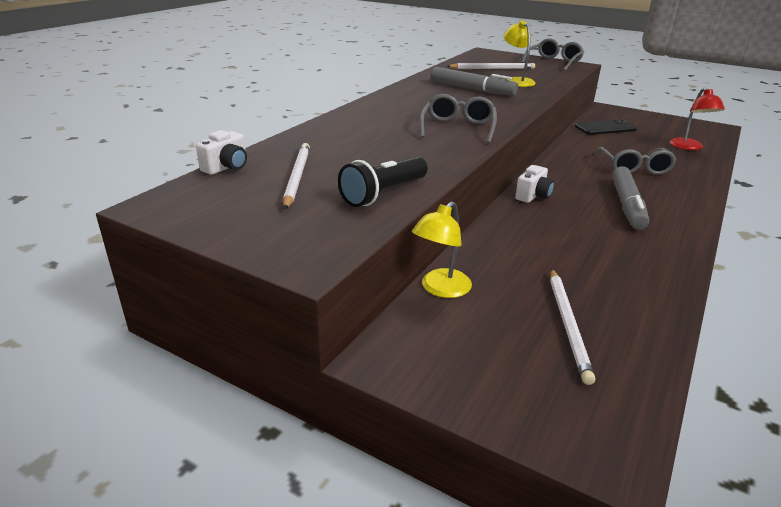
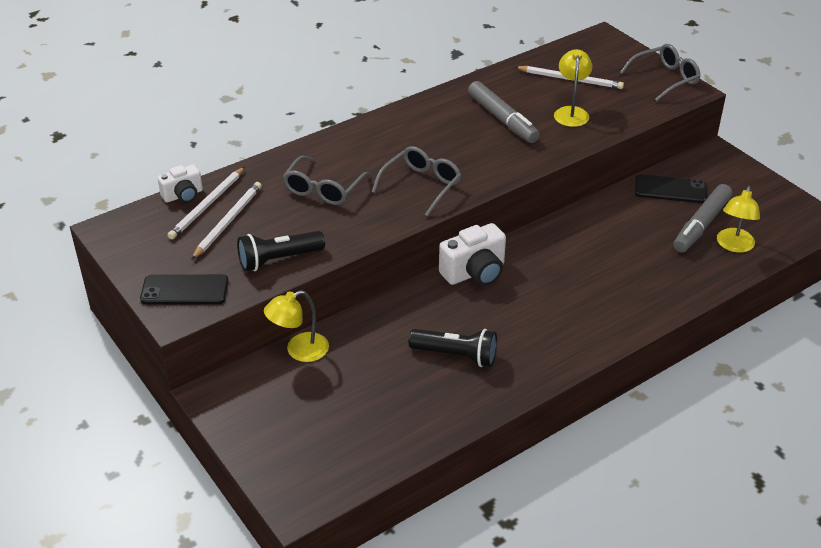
camera: 25 degrees right, 10 degrees up
white camera [515,165,554,203] -> white camera [439,223,506,286], size x1.60
white pencil [550,269,595,385] -> white pencil moved to [167,167,245,239]
grey glasses [594,147,677,175] -> grey glasses moved to [282,156,371,205]
grey marker [612,166,649,230] -> grey marker moved to [673,184,732,253]
red lamp [670,88,725,150] -> yellow lamp [717,186,760,253]
none -> black phone [140,274,229,305]
none -> black flashlight [408,329,497,367]

